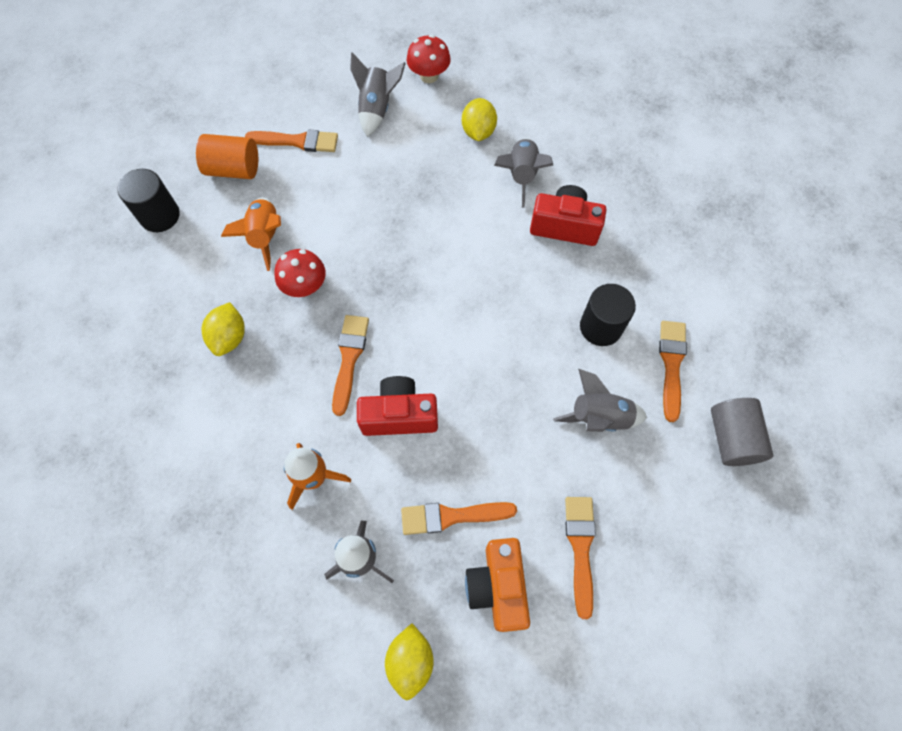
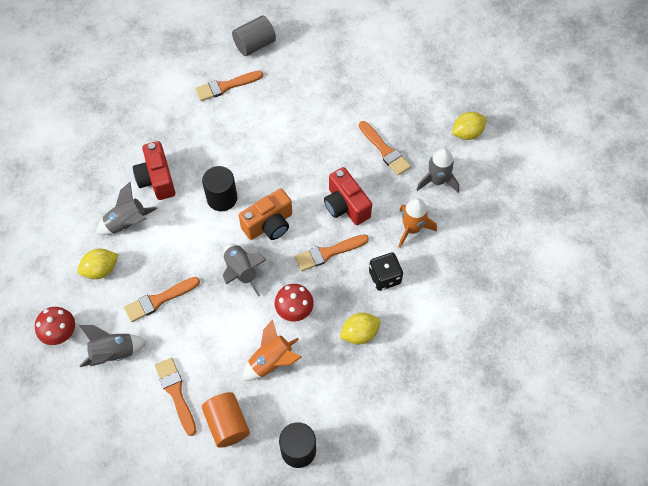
camera: 120 degrees left, 5 degrees down
orange camera [465,538,530,632] -> orange camera moved to [239,189,292,240]
grey rocket [553,369,647,432] -> grey rocket moved to [223,244,266,297]
orange brush [565,497,596,619] -> orange brush moved to [124,277,200,322]
black cylinder [580,284,636,346] -> black cylinder moved to [202,166,237,211]
none -> black dice [369,252,403,291]

